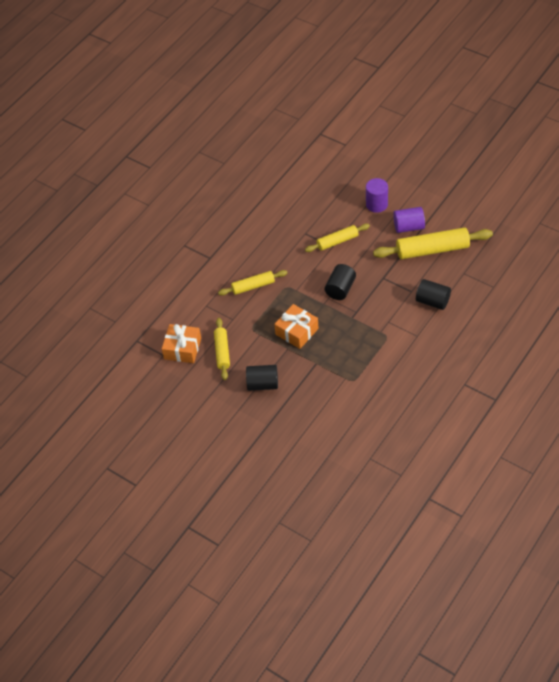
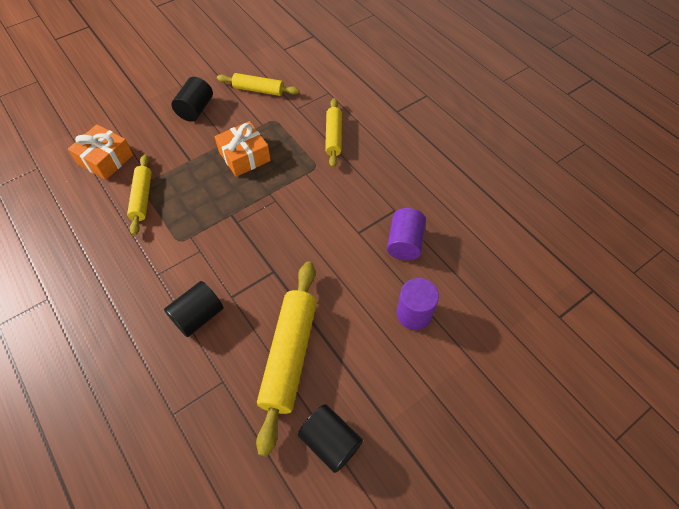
camera: 105 degrees right, 5 degrees up
orange gift [162,324,201,363] -> orange gift moved to [68,124,133,180]
yellow rolling pin [305,224,370,252] -> yellow rolling pin moved to [127,154,152,236]
black cylinder [325,264,356,300] -> black cylinder moved to [298,404,363,473]
purple cylinder [393,207,425,233] -> purple cylinder moved to [387,208,426,260]

